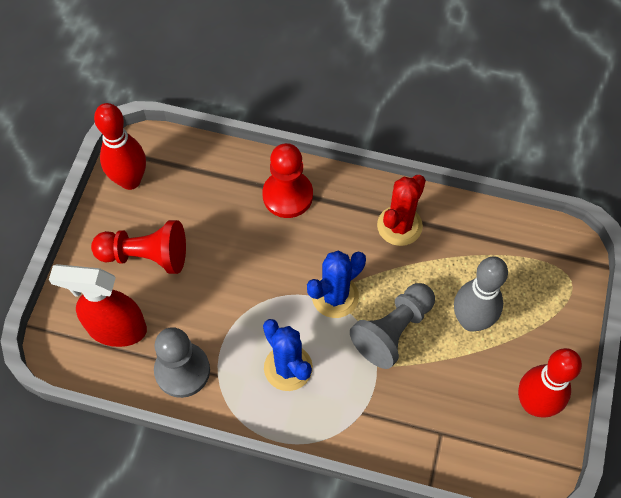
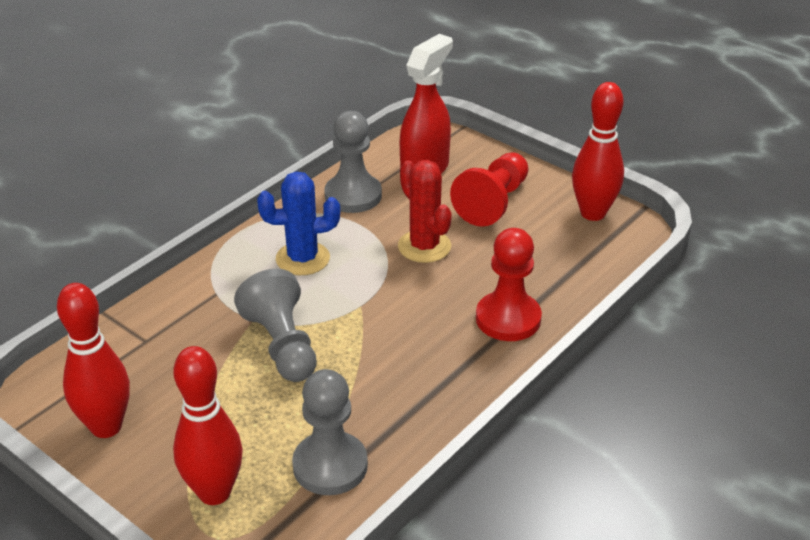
camera: 115 degrees right, 25 degrees down
blue cactus [307,251,366,318] -> none
red cactus [377,175,426,246] -> red cactus moved to [398,160,452,263]
grey bowling pin [454,257,508,332] -> none
none -> red bowling pin [173,346,243,505]
none -> grey pawn [292,369,368,495]

